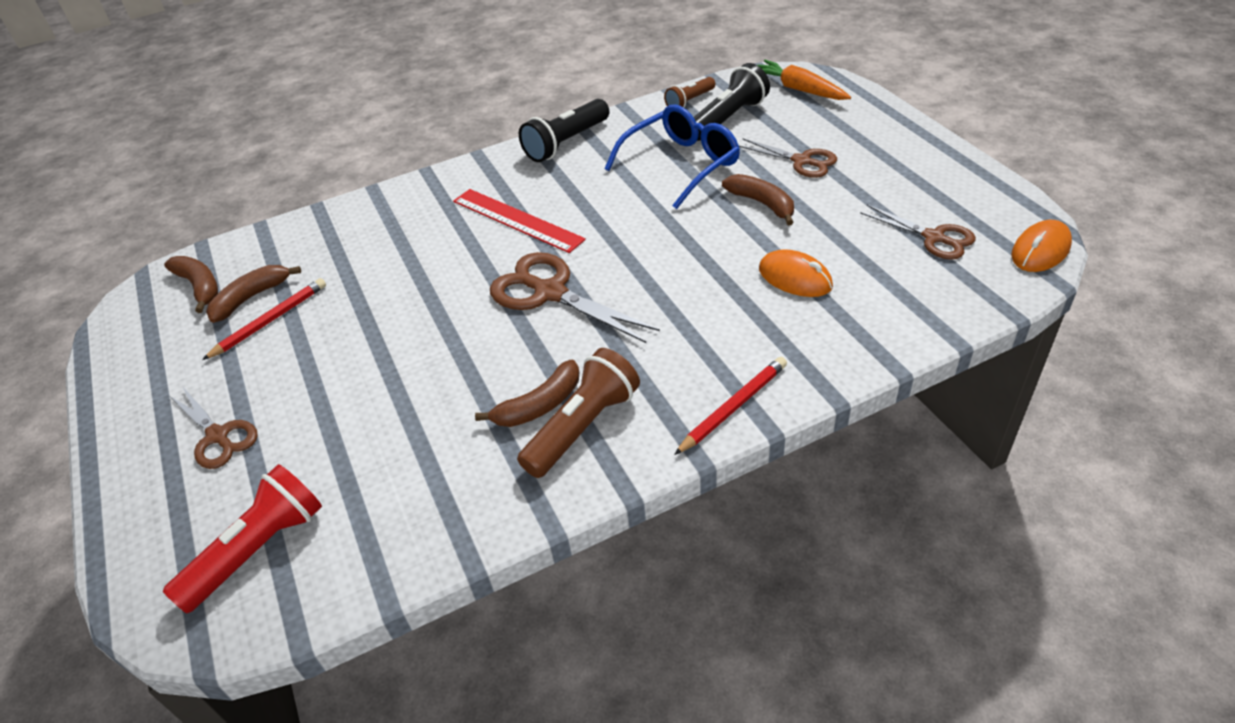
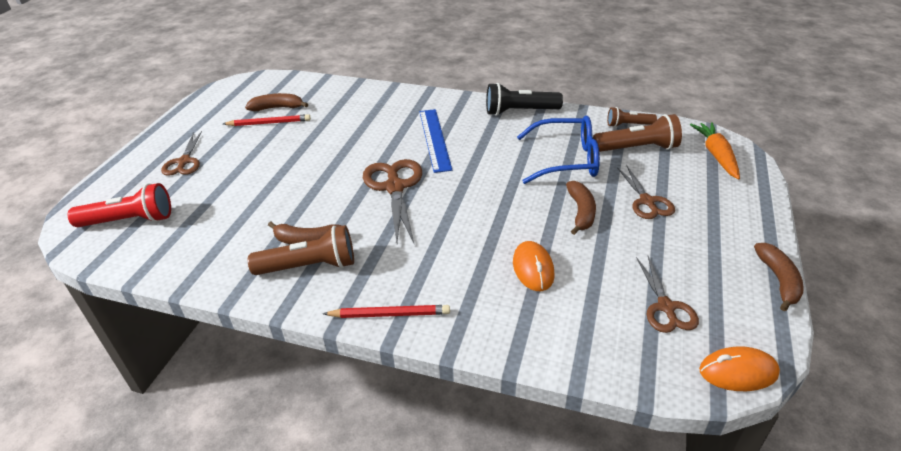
camera: 40 degrees right, 5 degrees down
brown banana [164,256,218,313] -> brown banana moved to [754,243,804,311]
red ruler [453,189,586,253] -> blue ruler [419,109,452,173]
black flashlight [694,63,770,141] -> brown flashlight [593,114,682,152]

